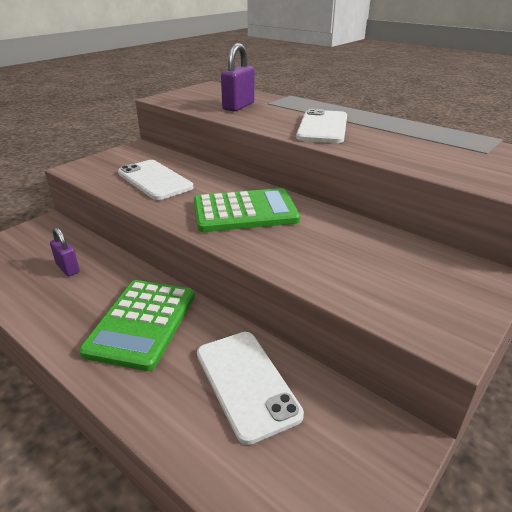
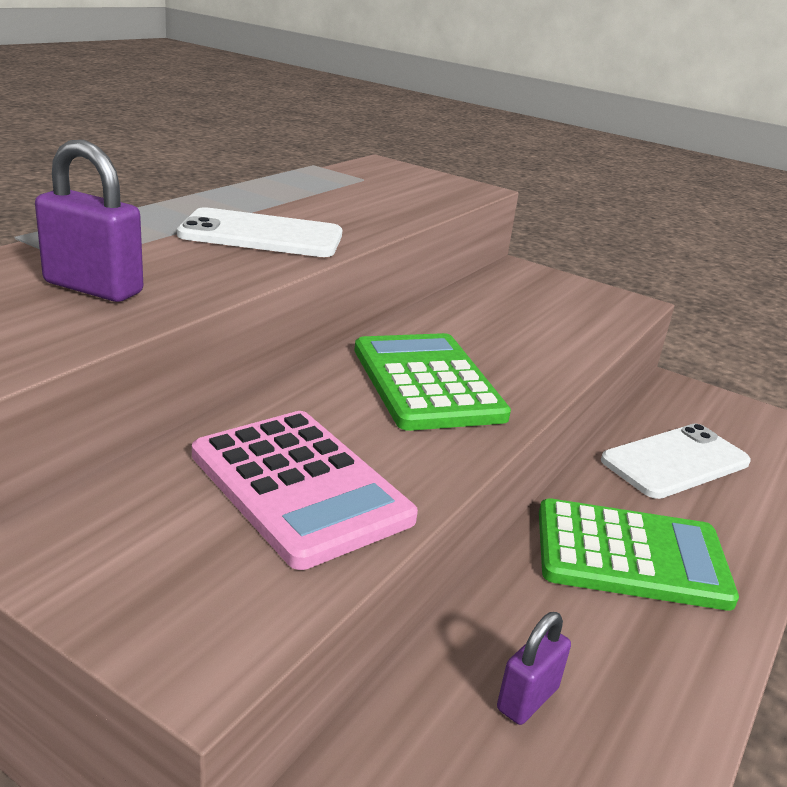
camera: 100 degrees left, 5 degrees down
white phone [118,160,193,200] -> pink calculator [192,411,418,570]

